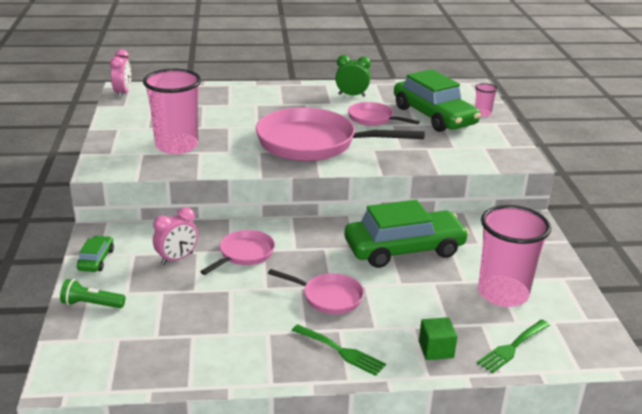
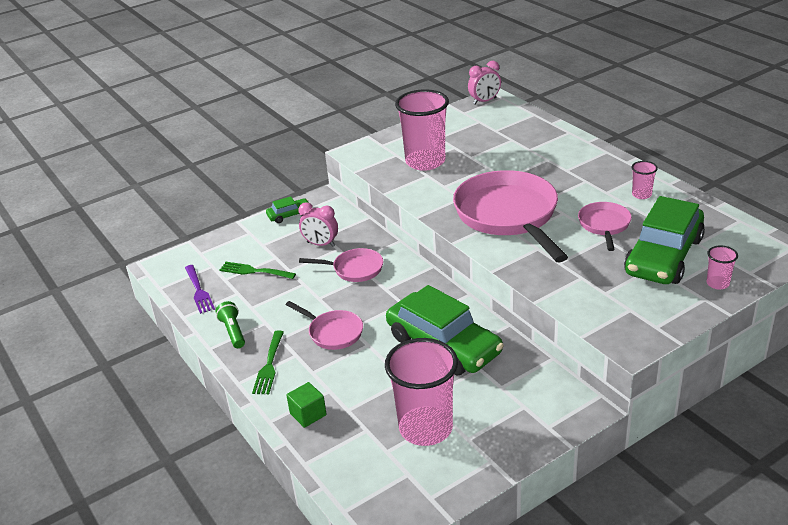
camera: 65 degrees right, 5 degrees up
green flashlight [60,279,125,308] -> green flashlight moved to [215,301,245,348]
pink pan [268,269,364,314] -> pink pan turned 45 degrees counterclockwise [286,301,363,350]
green clock [335,55,371,97] -> pink cup [632,161,658,199]
green fork [477,320,550,373] -> green fork moved to [219,262,296,279]
none -> purple fork [185,265,215,314]

